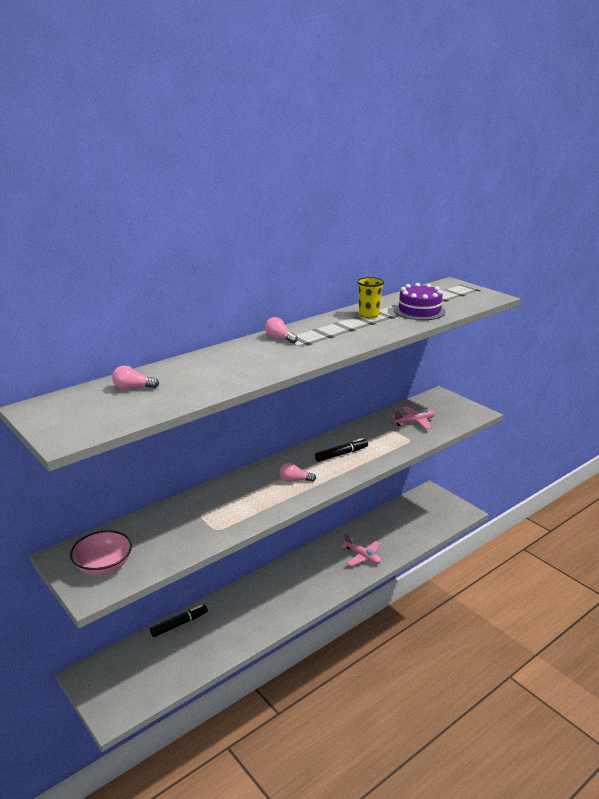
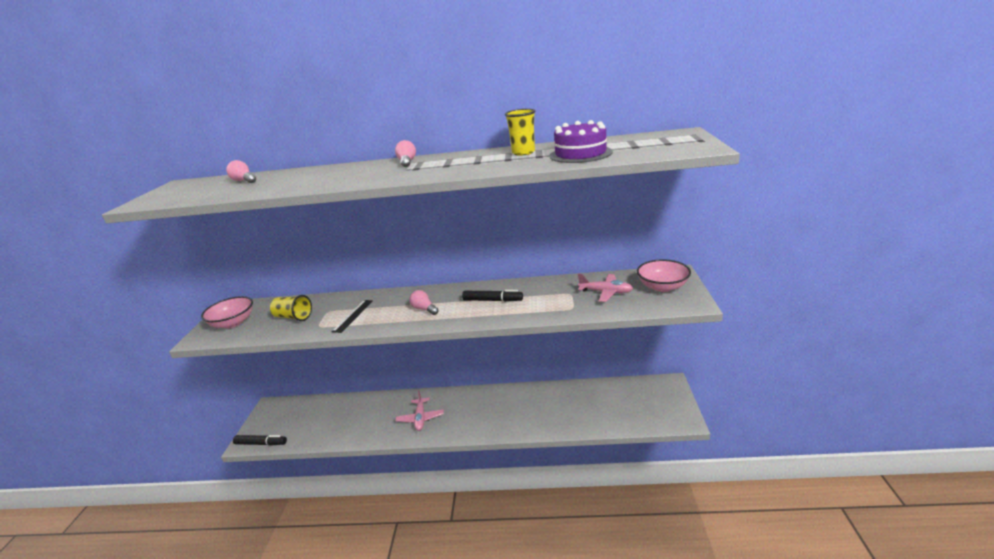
camera: 45 degrees right, 0 degrees up
black marker [150,604,208,637] -> black marker moved to [233,435,287,446]
pink plane [340,533,381,566] -> pink plane moved to [396,390,444,431]
none -> yellow cup [270,295,312,321]
none -> black ruler [331,300,373,333]
none -> pink bowl [637,259,691,292]

